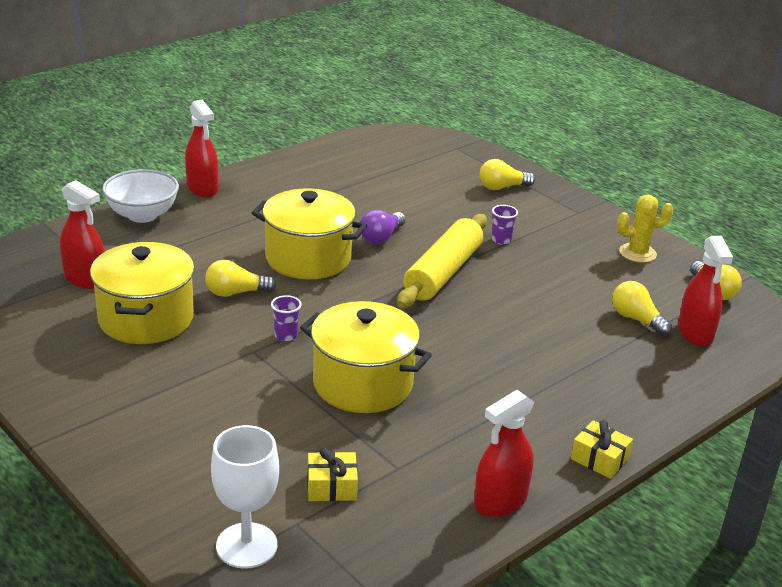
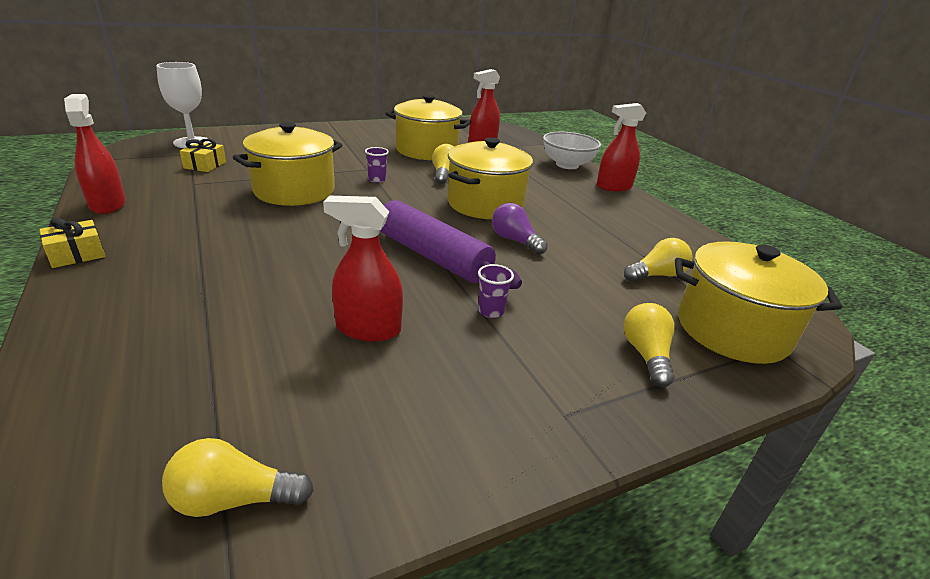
camera: 105 degrees right, 0 degrees up
yellow rolling pin [397,214,487,308] -> purple rolling pin [380,200,522,289]
yellow light bulb [612,281,672,336] -> yellow light bulb moved to [624,238,692,282]
yellow cactus [617,194,673,263] -> none
red spray bottle [678,236,733,346] -> red spray bottle moved to [323,195,403,342]
none -> yellow pot [675,241,842,364]

